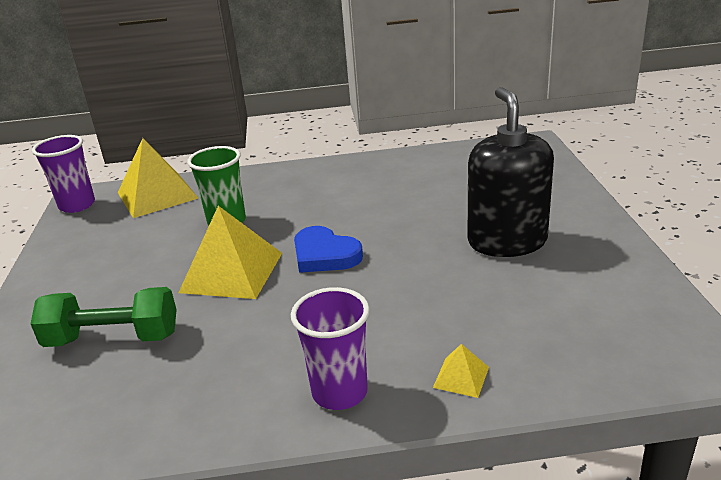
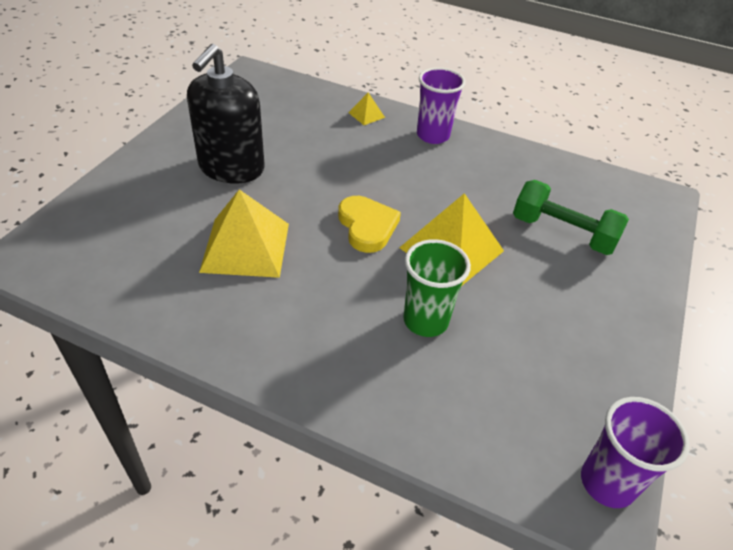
camera: 155 degrees left, 15 degrees up
yellow pyramid [118,138,198,218] -> yellow pyramid moved to [199,189,289,278]
blue heart [294,226,363,273] -> yellow heart [338,196,401,253]

